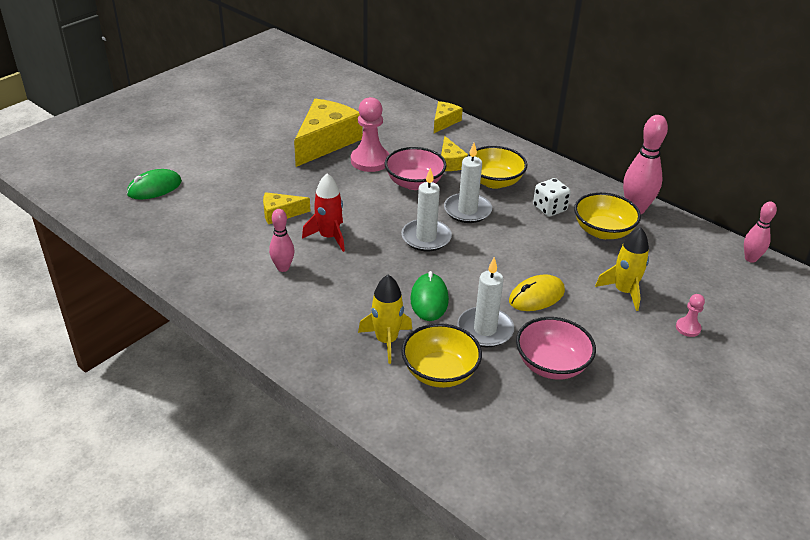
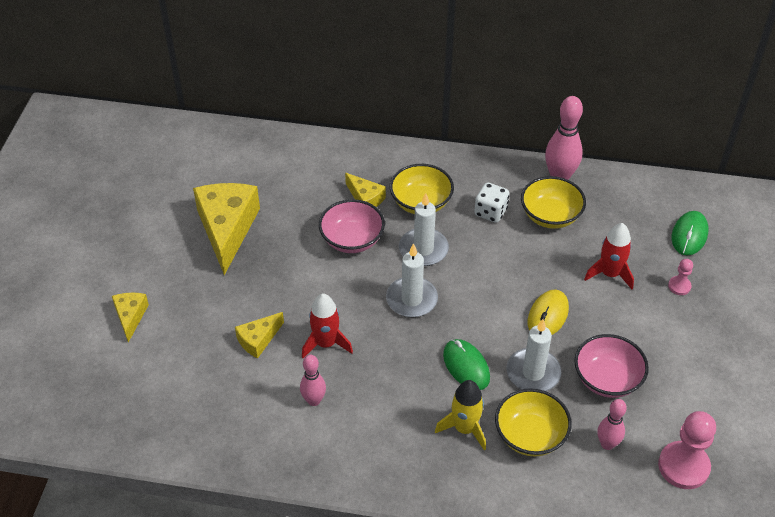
camera: 30 degrees left, 10 degrees up
green mouse [127,169,182,200] -> green mouse moved to [672,211,708,255]
pink pawn [351,97,389,172] -> pink pawn moved to [658,411,716,489]
yellow cheese [434,101,463,133] -> yellow cheese moved to [112,293,149,343]
yellow rocket [595,227,649,311] -> red rocket [584,223,634,289]
pink bowling pin [744,201,777,263] -> pink bowling pin moved to [597,399,627,450]

